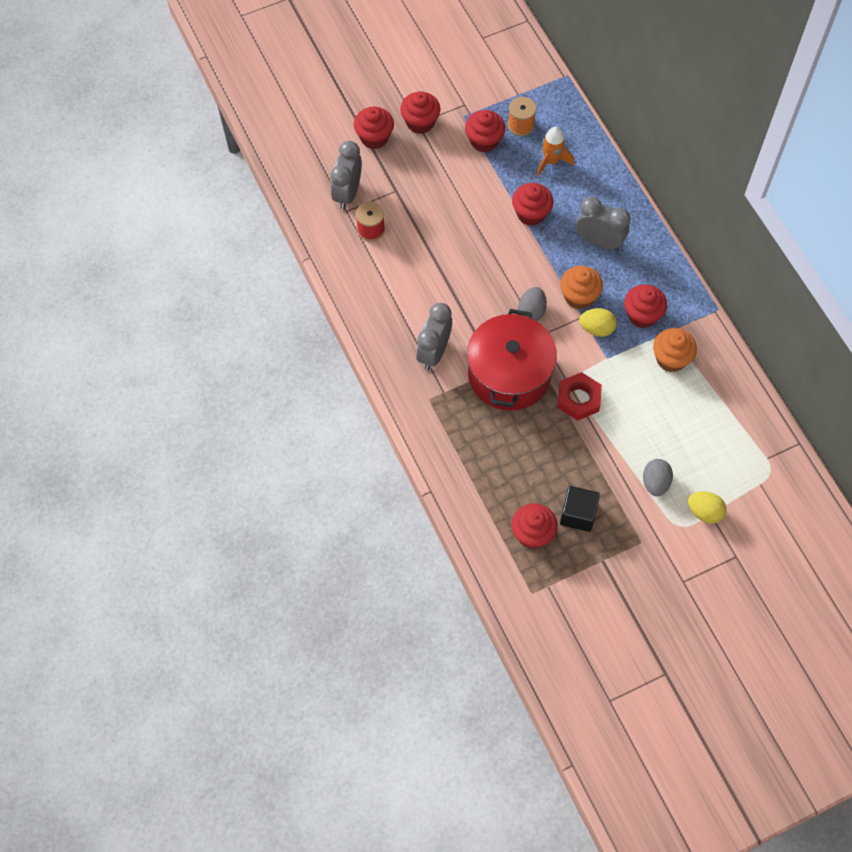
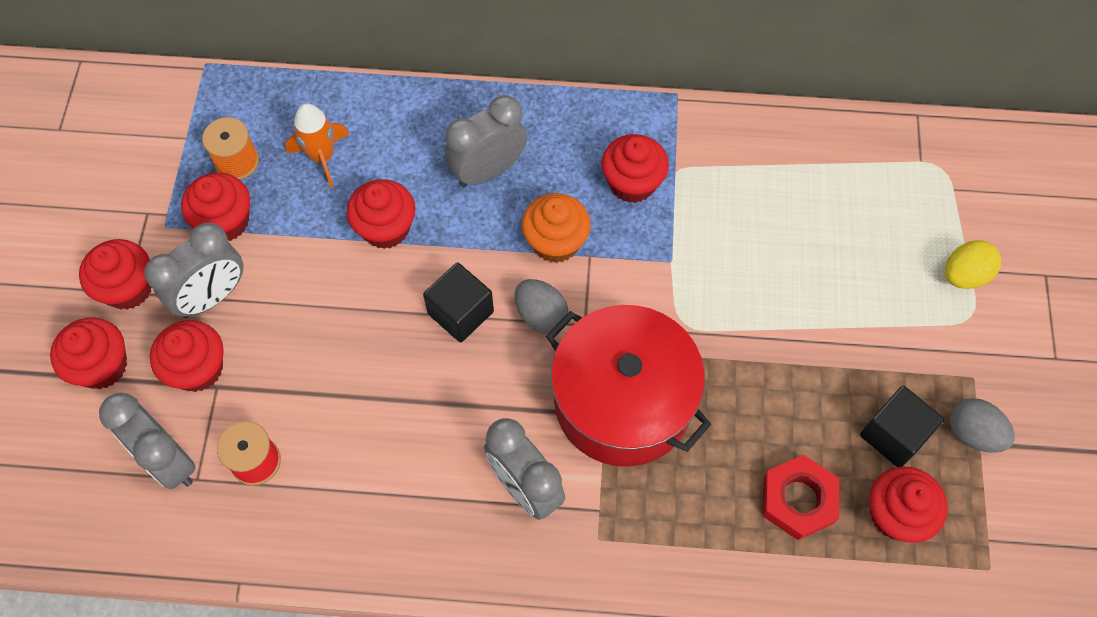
camera: 60 degrees left, 0 degrees up
red nut [558,372,602,421] -> red nut moved to [763,455,839,540]
yellow egg [579,308,617,337] -> none
grey egg [643,459,673,496] -> grey egg moved to [949,398,1014,453]
orange cupcake [653,328,697,372] -> none
none -> grey clock [144,222,243,318]
none -> red cupcake [150,320,224,392]
none -> black cube [423,262,494,342]

